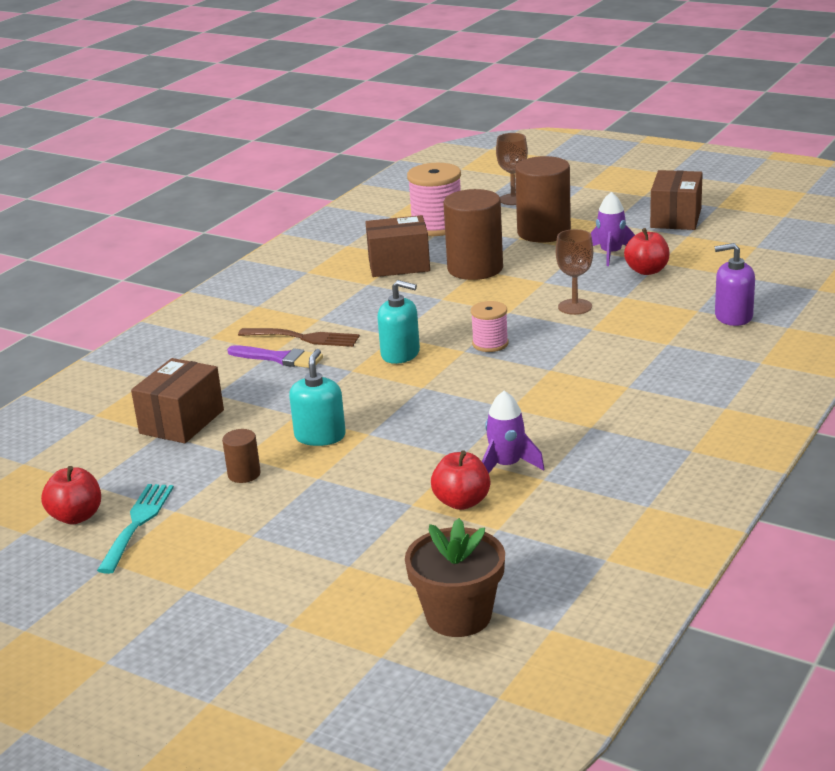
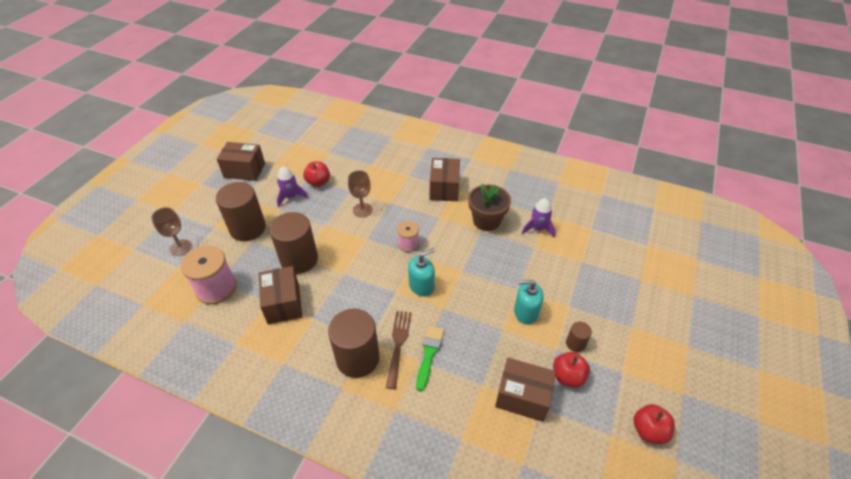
camera: 100 degrees left, 20 degrees up
turquoise fork [97,484,174,574] -> none
purple brush [227,345,323,368] -> green brush [416,326,444,391]
turquoise soap dispenser [377,280,420,364] -> turquoise soap dispenser turned 45 degrees clockwise [408,248,435,297]
brown flower pot [405,518,505,637] -> brown flower pot moved to [468,184,511,231]
red apple [431,450,490,510] -> red apple moved to [553,352,590,388]
purple soap dispenser [715,243,755,326] -> none
none -> brown cylinder [328,309,379,378]
none -> brown box [430,158,460,201]

